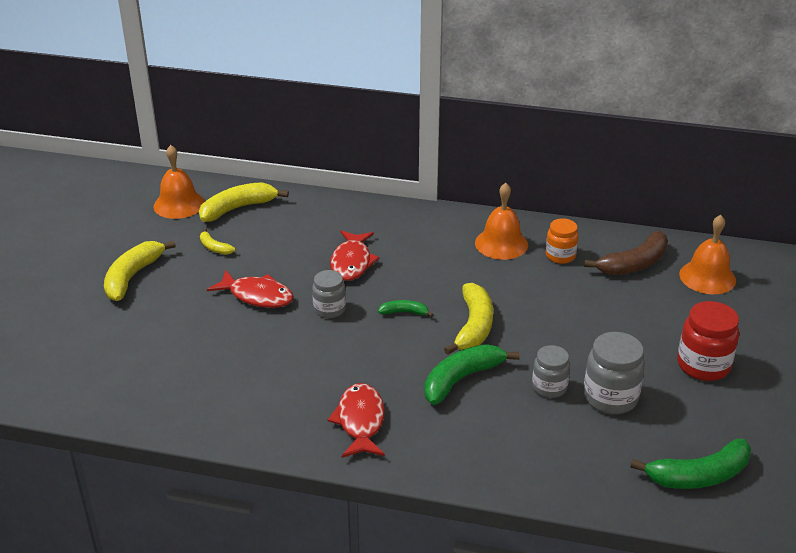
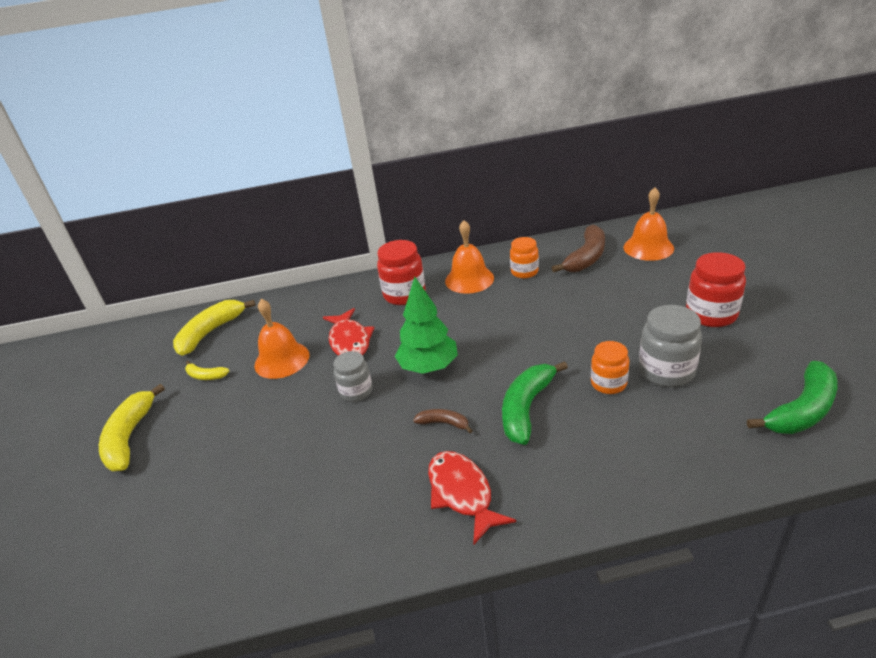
camera: 20 degrees left, 0 degrees up
orange bell [154,145,205,219] -> orange bell moved to [254,299,310,379]
red fish [207,270,294,308] -> none
green banana [378,300,434,317] -> green tree [394,276,458,374]
yellow banana [444,283,493,355] -> none
grey jar [532,345,570,398] -> orange jar [591,341,629,394]
none -> red jar [377,240,425,305]
none -> brown banana [413,409,473,433]

